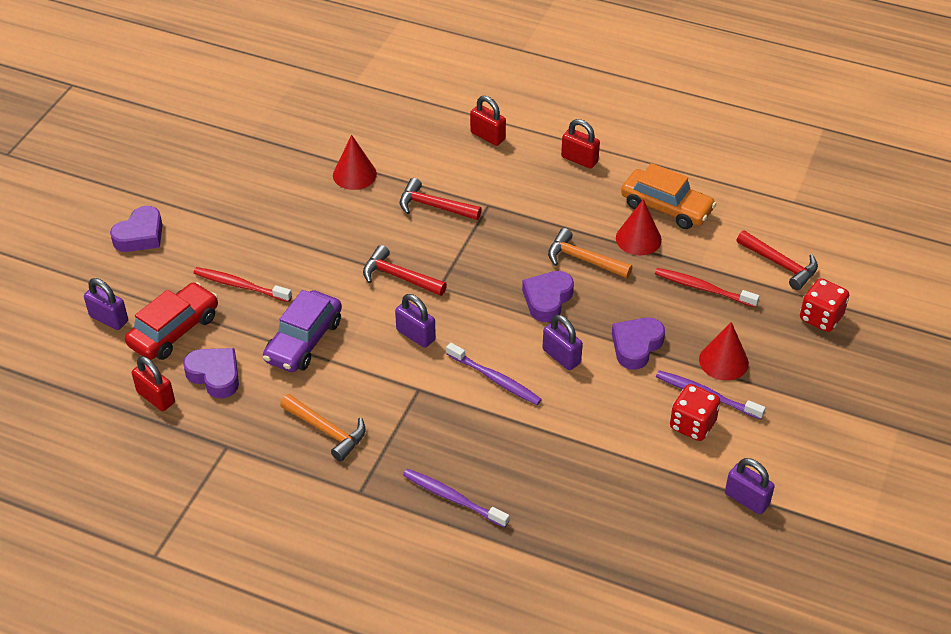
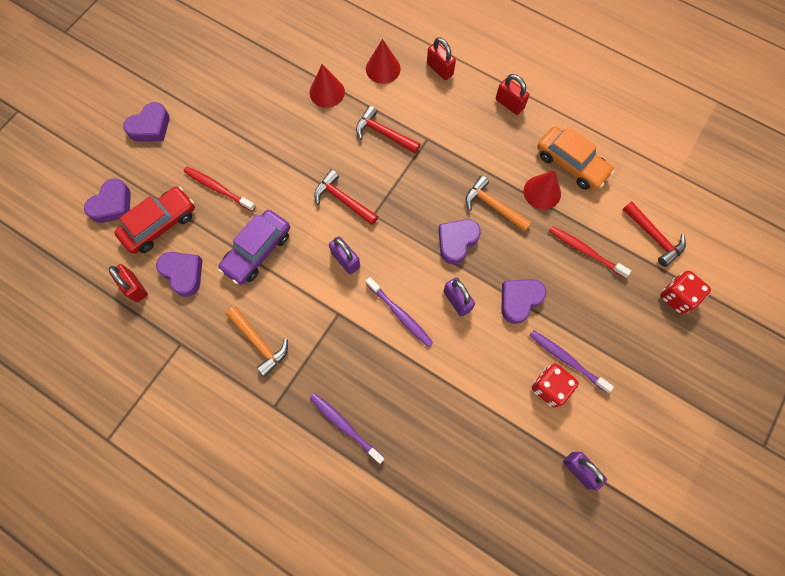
camera: 10 degrees right, 25 degrees up
purple padlock [84,278,128,330] -> purple heart [84,179,131,223]
red cone [699,322,749,381] -> red cone moved to [366,39,401,84]

